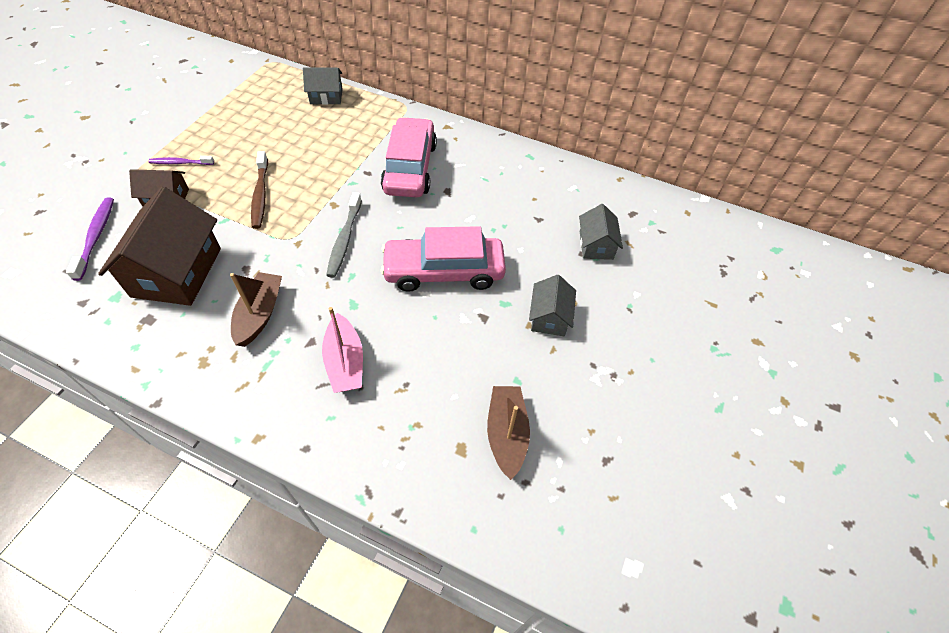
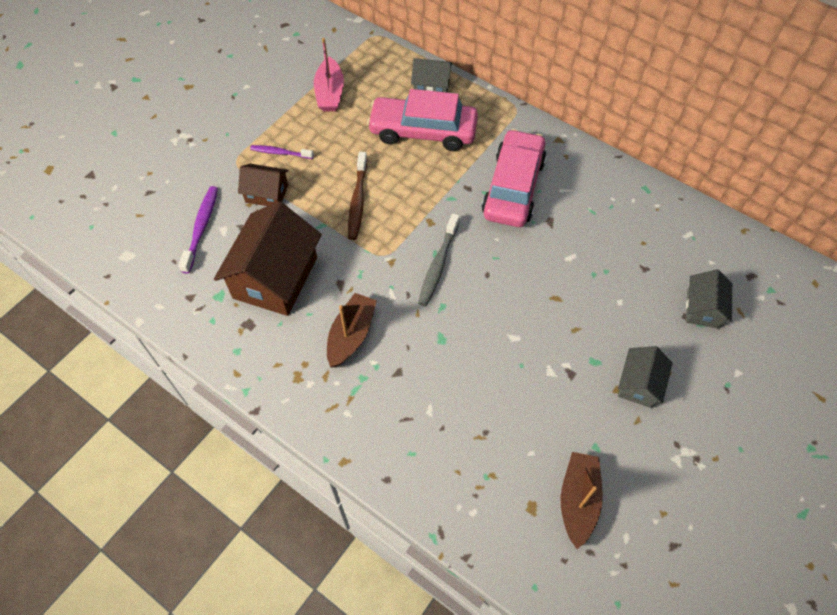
camera: 15 degrees right, 5 degrees up
pink boat [322,307,363,393] -> pink boat moved to [314,38,344,112]
pink car [381,226,506,292] -> pink car moved to [367,89,478,151]

